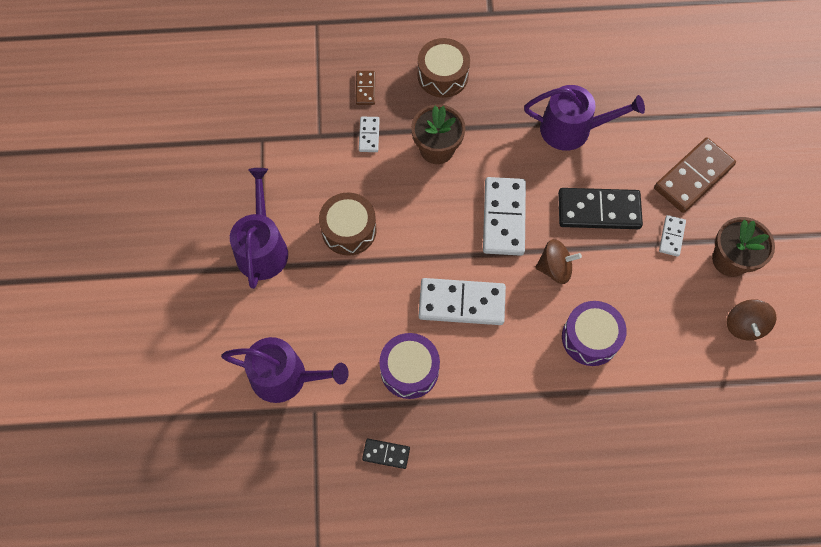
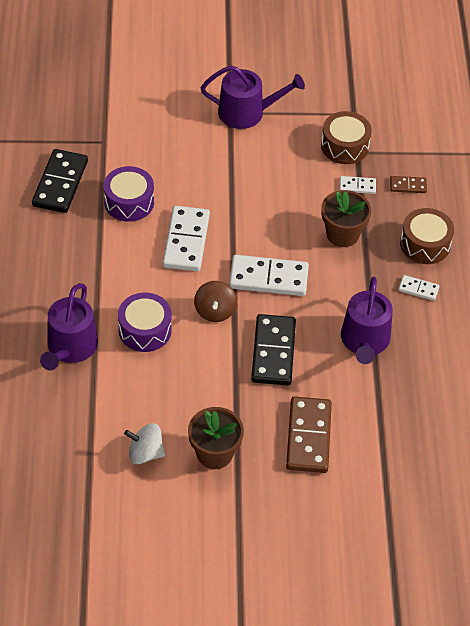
camera: 90 degrees right, 15 degrees down
purple watering can [221,337,349,403] -> purple watering can moved to [40,283,98,370]
brown drum [319,192,377,256] -> brown drum moved to [321,111,372,164]
black domino [362,439,410,469] -> black domino [32,149,88,213], size x2.02
brown domino [654,137,736,213] -> brown domino turned 45 degrees clockwise [286,396,332,473]
white domino [659,215,686,257] -> white domino moved to [398,275,439,301]
brown spinning top [727,299,777,341] -> white spinning top [124,423,165,464]

